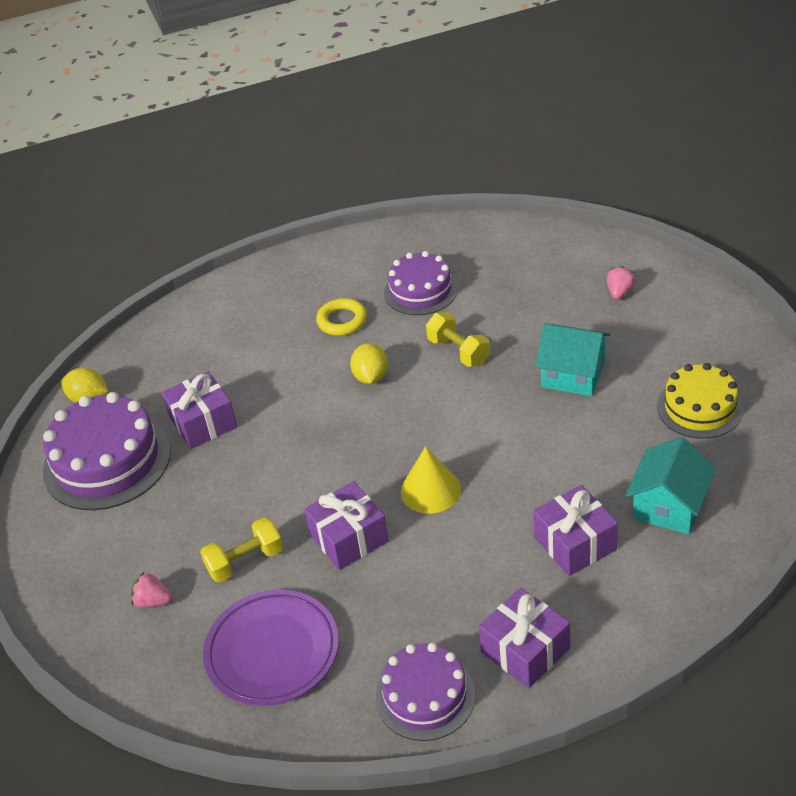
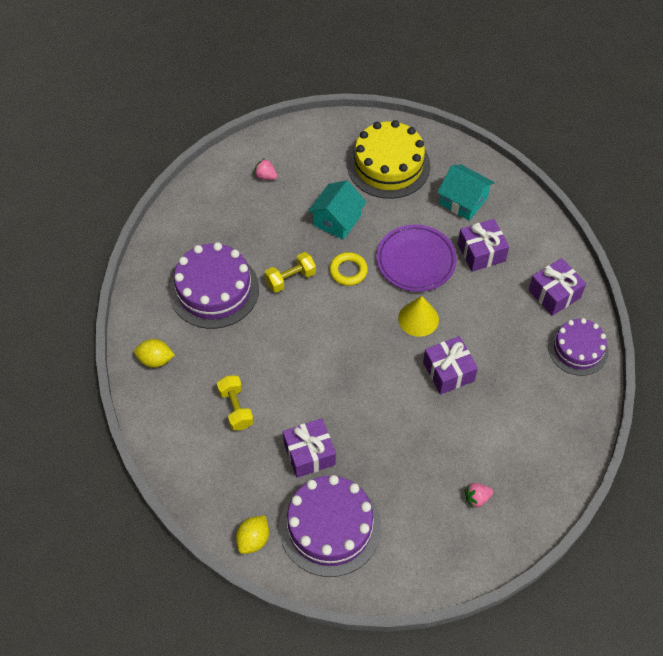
camera: 85 degrees left, 15 degrees up
pink strawberry [131,571,172,608] -> pink strawberry turned 45 degrees clockwise [465,483,493,508]
yellow dumbbell [200,517,283,582] -> yellow dumbbell moved to [217,375,254,430]
purple plate [203,589,339,706] -> purple plate moved to [376,225,457,292]
yellow ring [316,298,367,336] -> yellow ring moved to [329,252,368,286]
yellow lemon [350,343,388,384] -> yellow lemon moved to [134,339,175,368]
purple cake [384,251,458,315] -> purple cake [169,242,259,329], size x1.56
yellow cake [657,363,744,439] -> yellow cake [347,120,430,199], size x1.56

